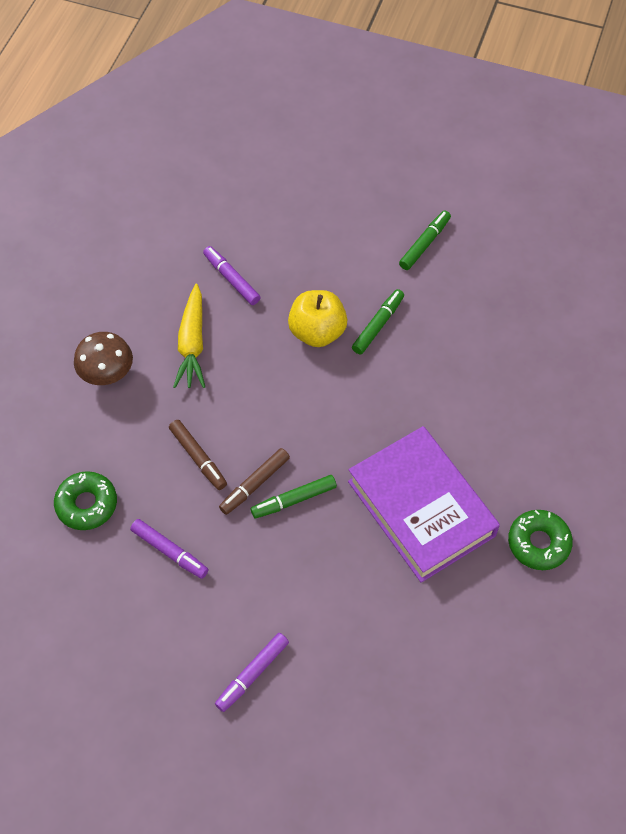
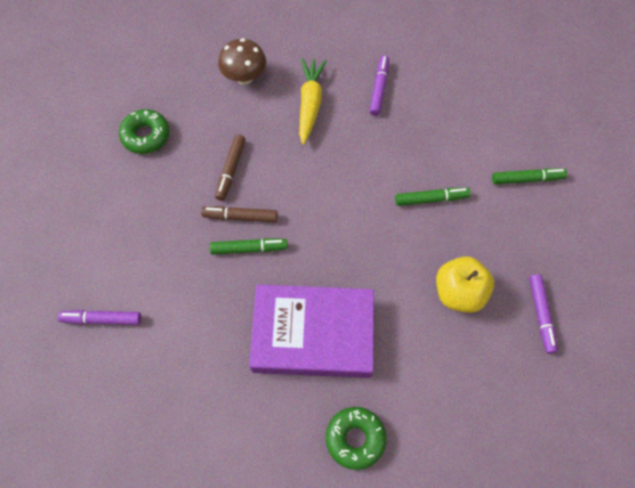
camera: 50 degrees right, 5 degrees up
purple marker [130,519,209,579] -> purple marker moved to [529,274,558,354]
yellow carrot [173,284,205,388] -> yellow carrot turned 135 degrees clockwise [299,58,327,145]
green marker [251,475,337,519] -> green marker turned 150 degrees clockwise [210,238,288,254]
yellow apple [288,290,347,347] -> yellow apple moved to [436,256,494,313]
purple book [348,426,500,583] -> purple book turned 75 degrees clockwise [249,284,374,378]

